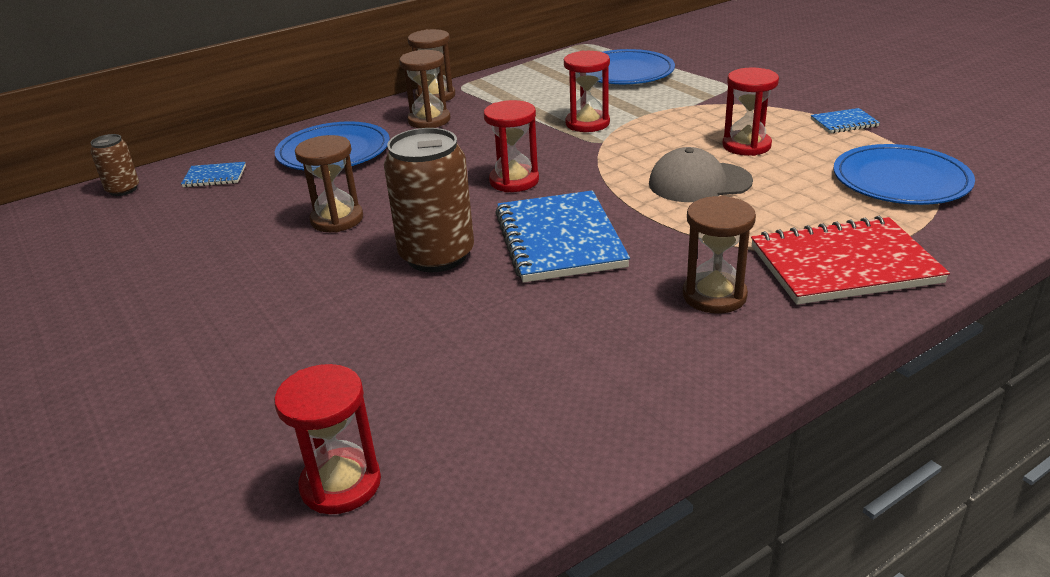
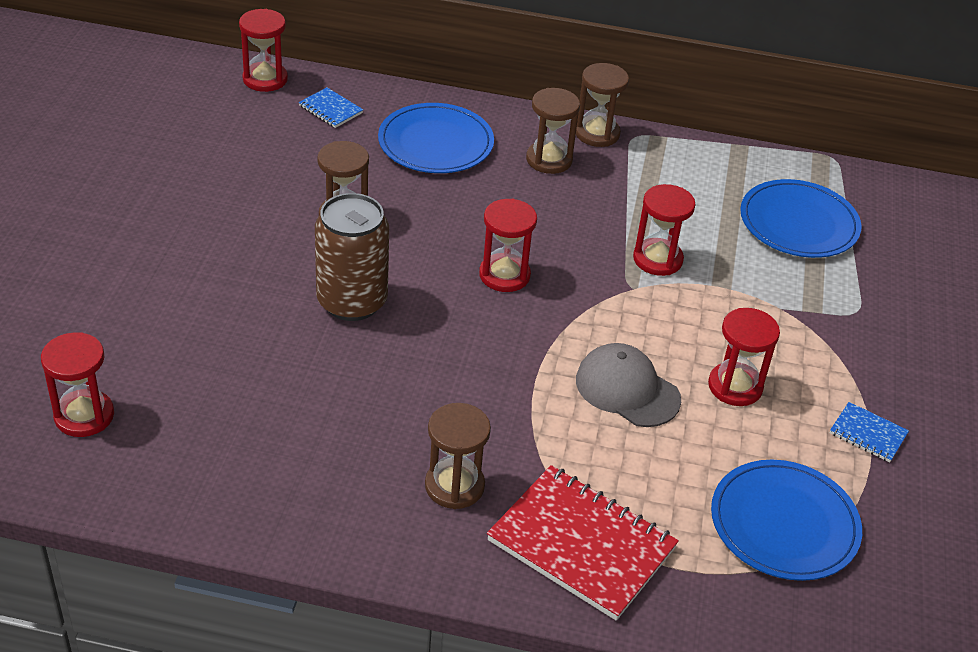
camera: 40 degrees right, 10 degrees up
brown can [90,134,139,196] -> red hourglass [239,9,288,92]
blue notebook [495,190,630,283] -> none

